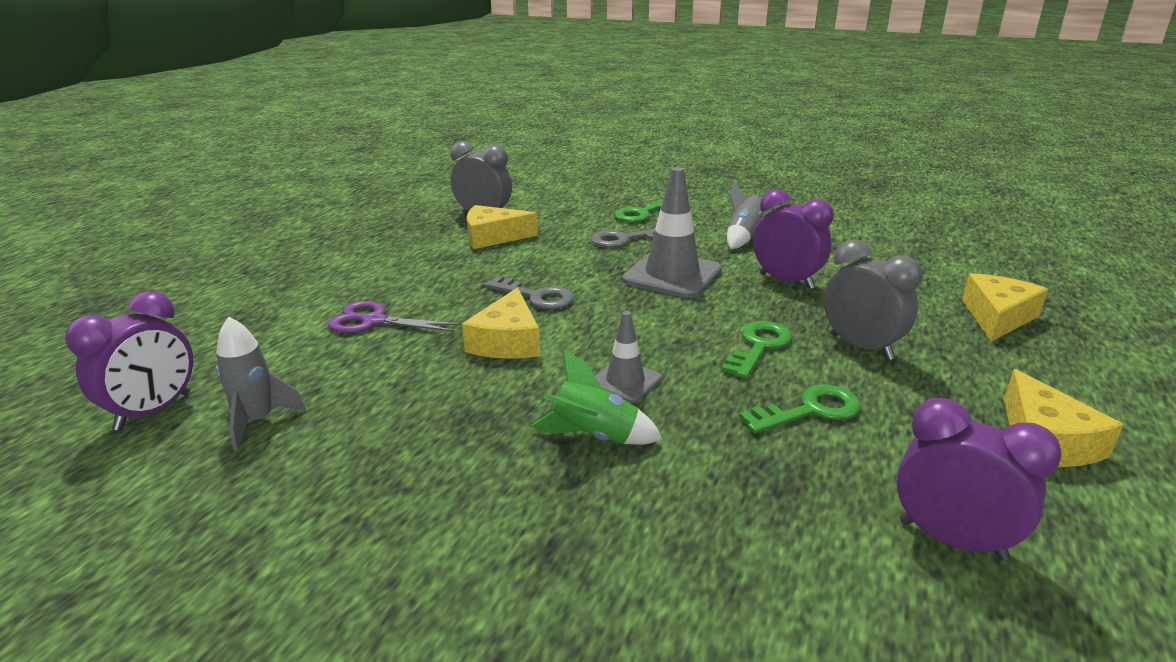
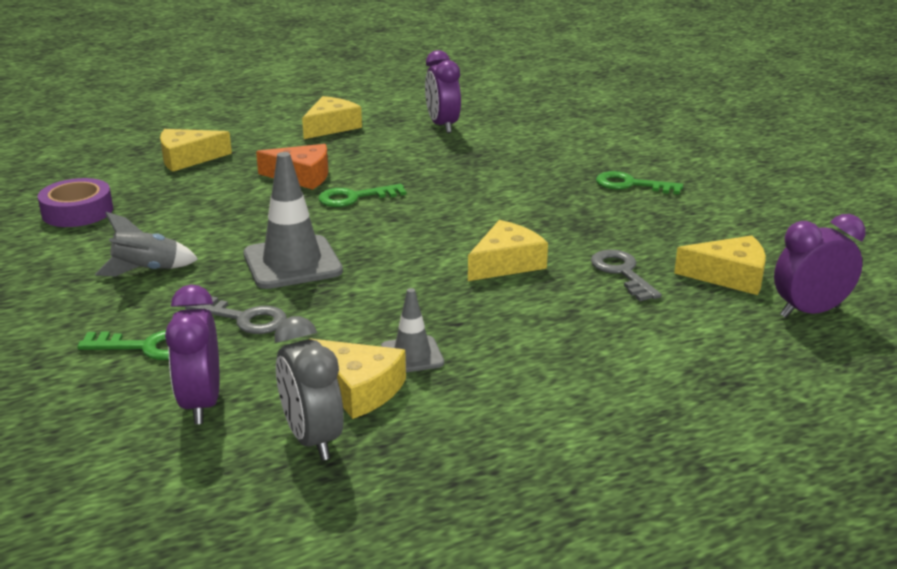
camera: 140 degrees left, 0 degrees up
grey rocket [216,317,306,451] -> yellow cheese [674,235,766,295]
purple scissors [328,301,462,333] -> none
grey key [484,276,574,309] -> grey key moved to [591,250,662,301]
green rocket [531,349,662,445] -> none
grey traffic cone [595,311,662,403] -> grey traffic cone moved to [381,288,444,373]
green key [739,384,861,434] -> green key moved to [596,171,683,195]
purple clock [753,189,833,289] -> purple clock moved to [165,285,220,424]
grey clock [824,239,922,360] -> orange cheese [256,144,328,190]
none -> purple tape [37,178,113,227]

